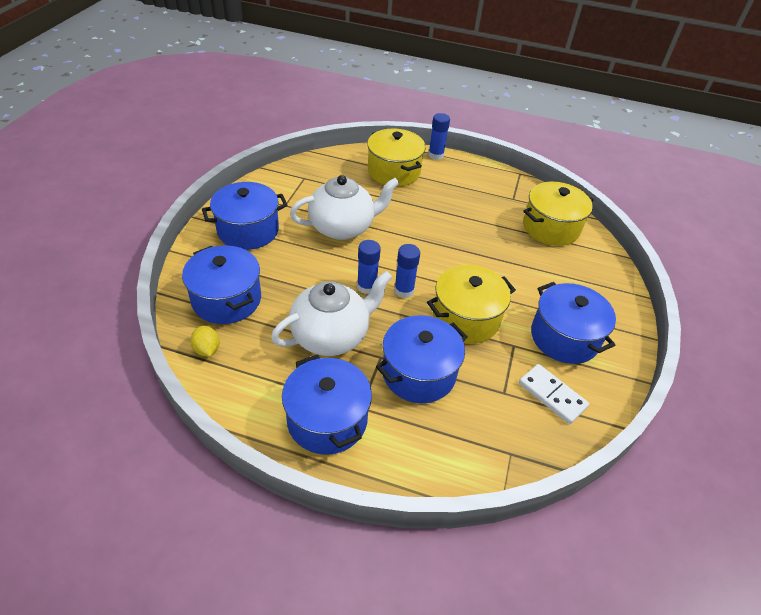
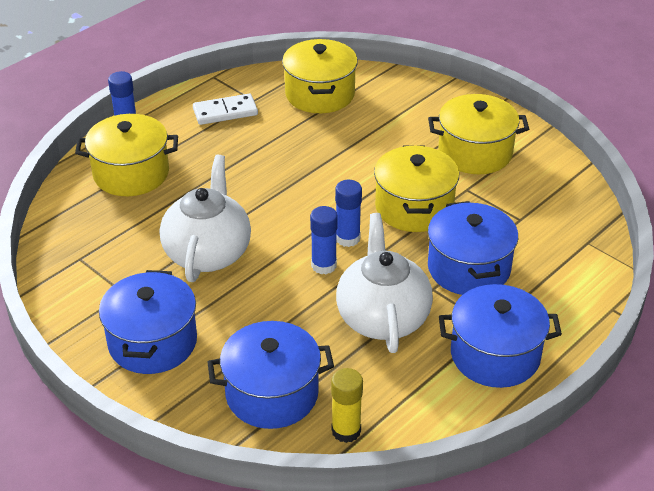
camera: 60 degrees left, 5 degrees down
yellow lemon [190,326,220,357] -> yellow glue stick [331,368,363,443]
white domino [519,364,589,424] -> white domino moved to [193,94,258,125]
blue pot [531,282,616,364] -> yellow pot [428,94,529,174]

